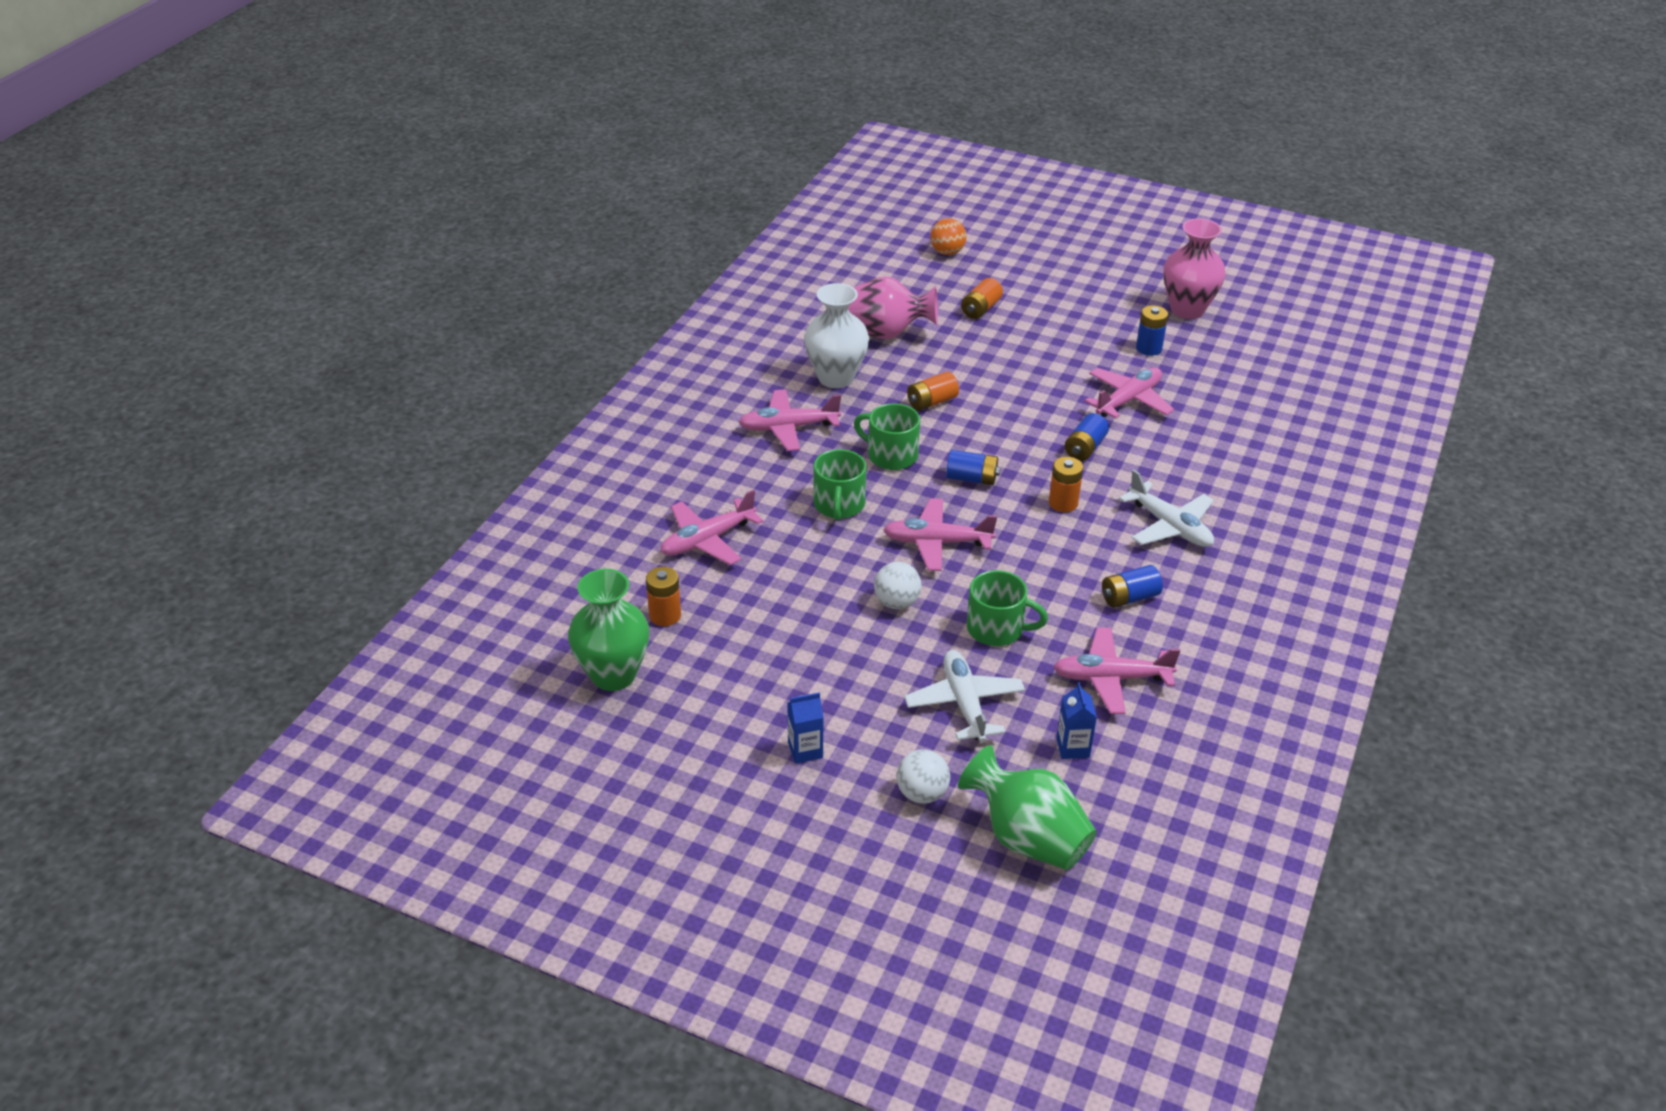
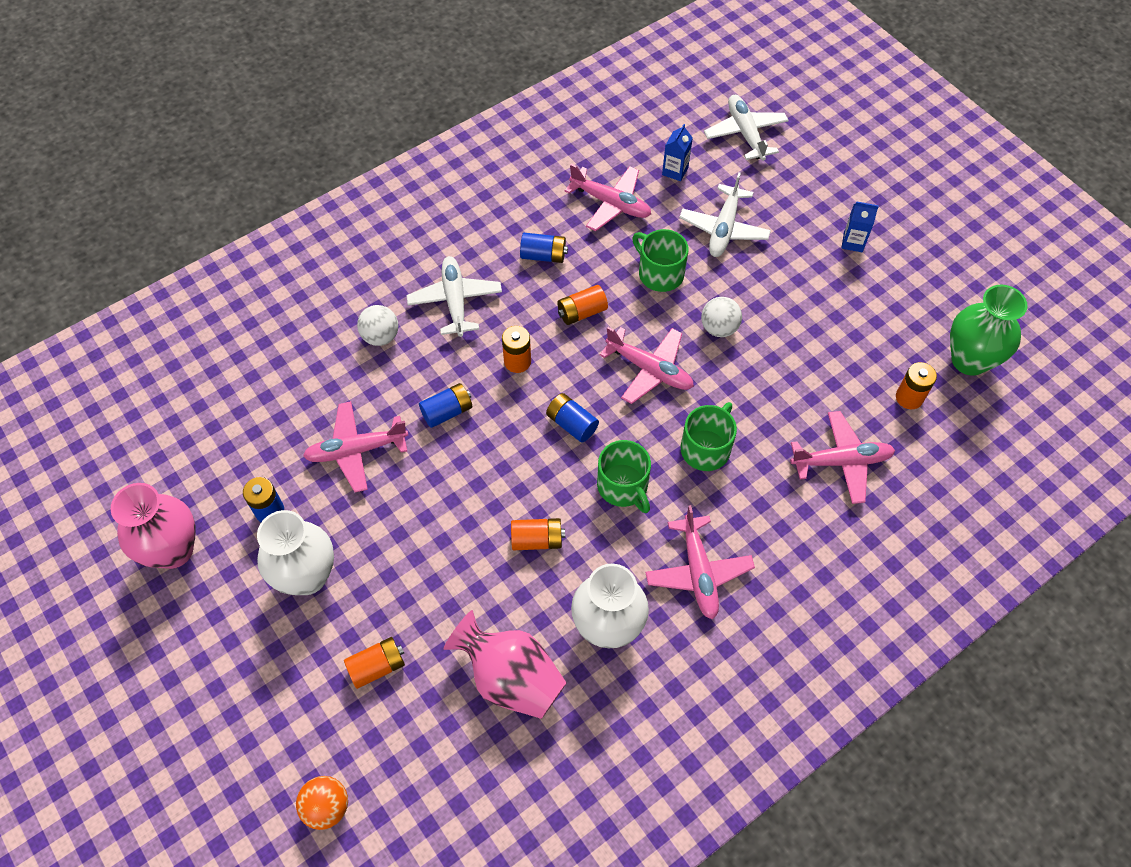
camera: 150 degrees left, 20 degrees up
pink plane [738,389,841,451] -> pink plane turned 60 degrees clockwise [645,505,755,619]
white ball [897,749,950,804] -> white ball moved to [357,305,398,346]
green vase [958,745,1097,870] -> white plane [704,95,789,161]
none -> white vase [257,510,334,595]
none -> orange battery [557,285,608,325]

